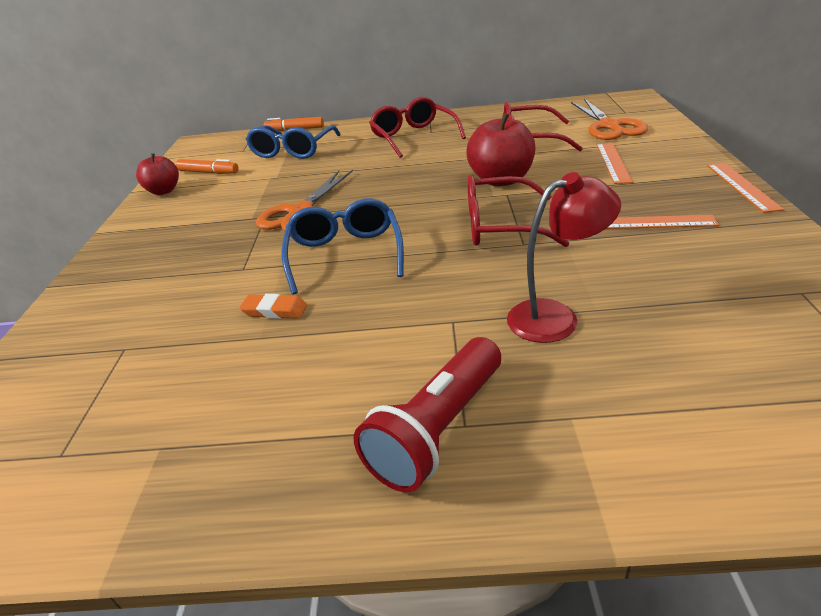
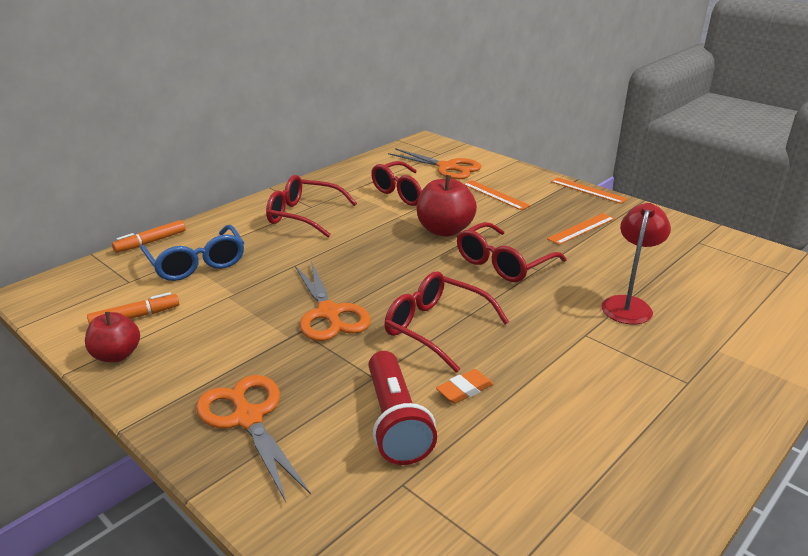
camera: 50 degrees left, 5 degrees down
blue glasses [281,198,404,294] -> red glasses [384,272,509,373]
red flashlight [354,337,501,492] -> red flashlight moved to [369,351,437,465]
none -> orange scissors [196,375,311,502]

